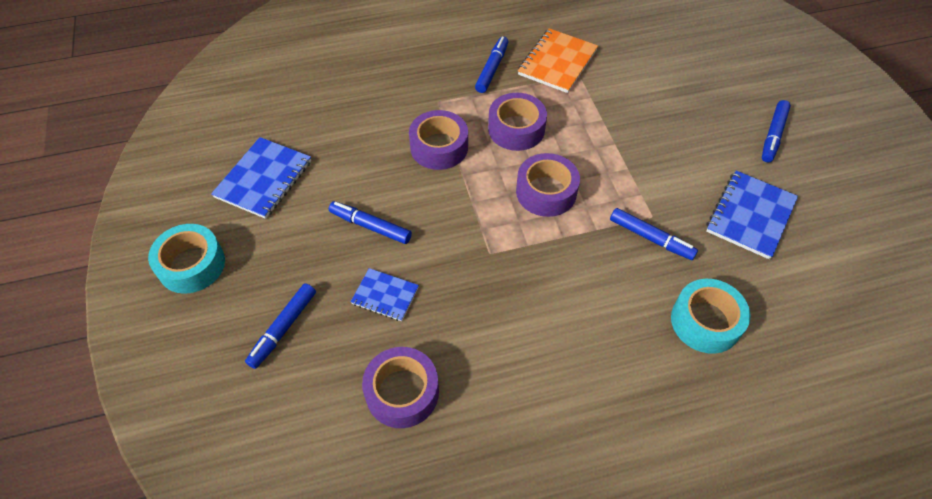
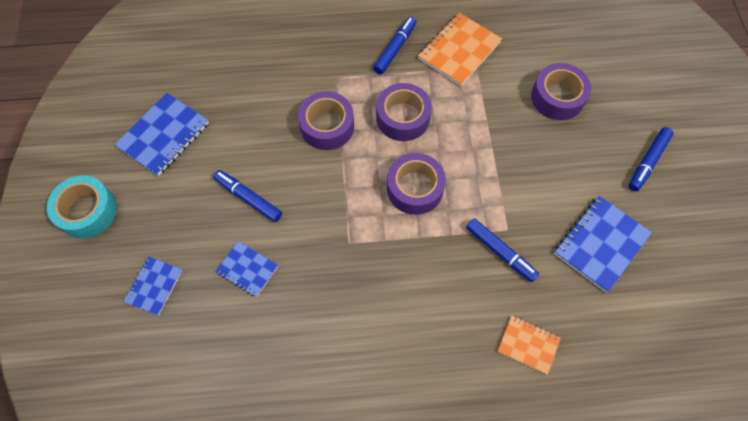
camera: 10 degrees right, 10 degrees up
blue marker [245,283,316,369] -> blue notebook [123,256,182,316]
purple tape [362,347,439,428] -> purple tape moved to [531,63,591,120]
turquoise tape [671,279,750,354] -> orange notebook [497,315,561,375]

